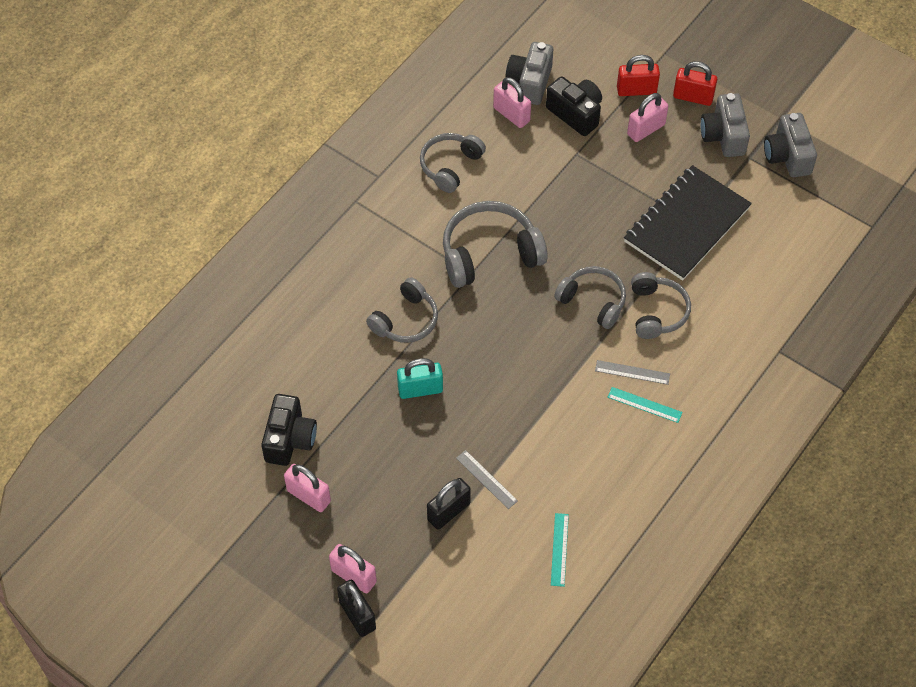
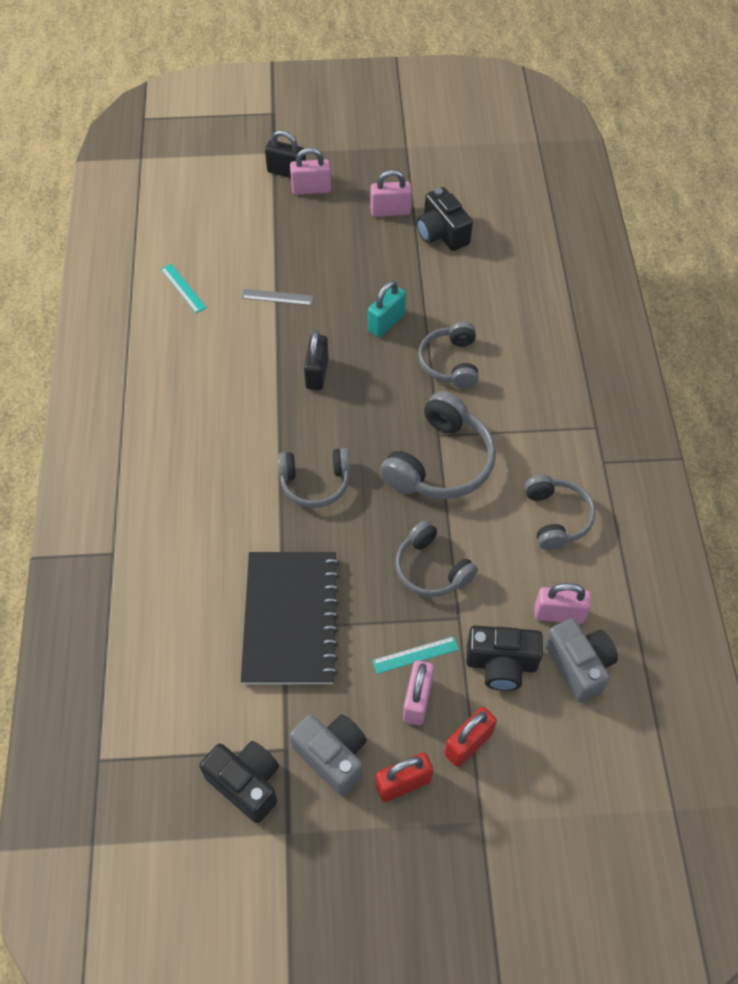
camera: 140 degrees right, 0 degrees up
black padlock [427,478,471,530] -> black padlock moved to [304,331,329,390]
grey ruler [595,360,670,385] -> none
turquoise ruler [608,387,682,423] -> turquoise ruler moved to [372,636,459,674]
grey headphones [631,272,691,339] -> grey headphones moved to [395,520,478,597]
grey camera [764,113,817,177] -> black camera [199,741,279,823]

